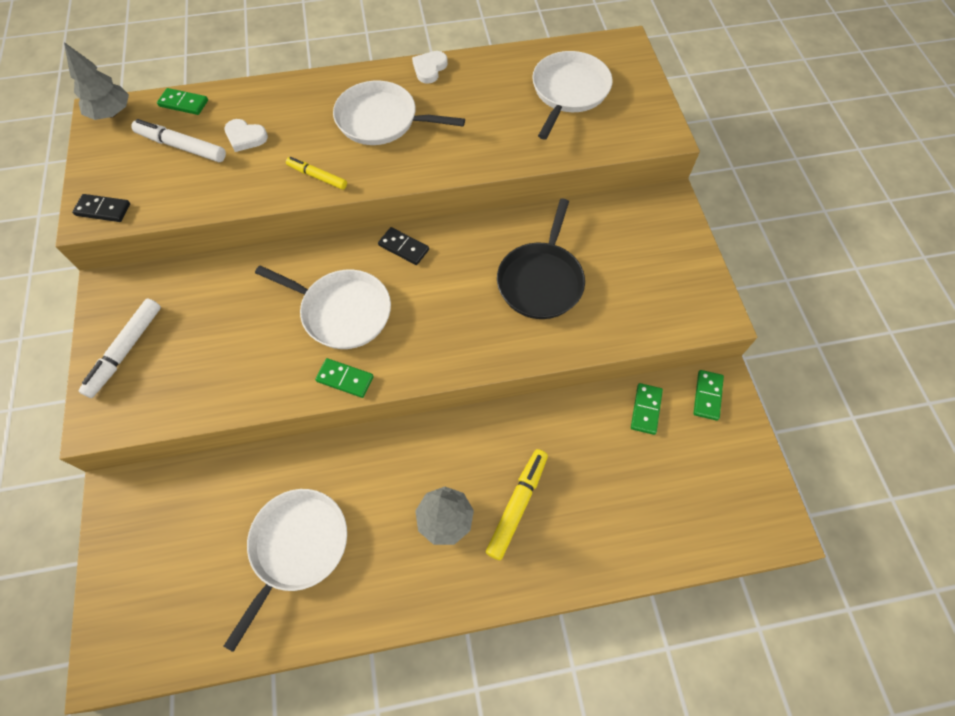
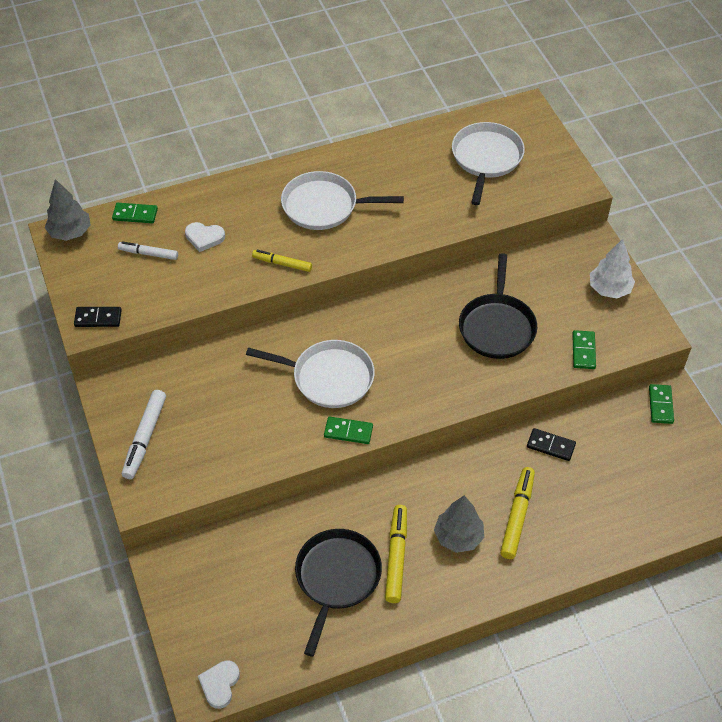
camera: 10 degrees left, 10 degrees down
white marker [131,119,226,162] -> white marker [118,241,178,260], size x0.65
white pan [224,489,347,652] -> black pan [295,529,382,657]
black domino [378,227,429,265] -> black domino moved to [527,428,576,461]
white heart [412,51,448,84] -> white heart moved to [198,660,240,709]
green domino [631,383,663,435] -> green domino moved to [572,330,596,369]
none -> yellow marker [385,505,407,603]
none -> white tree [590,239,635,298]

